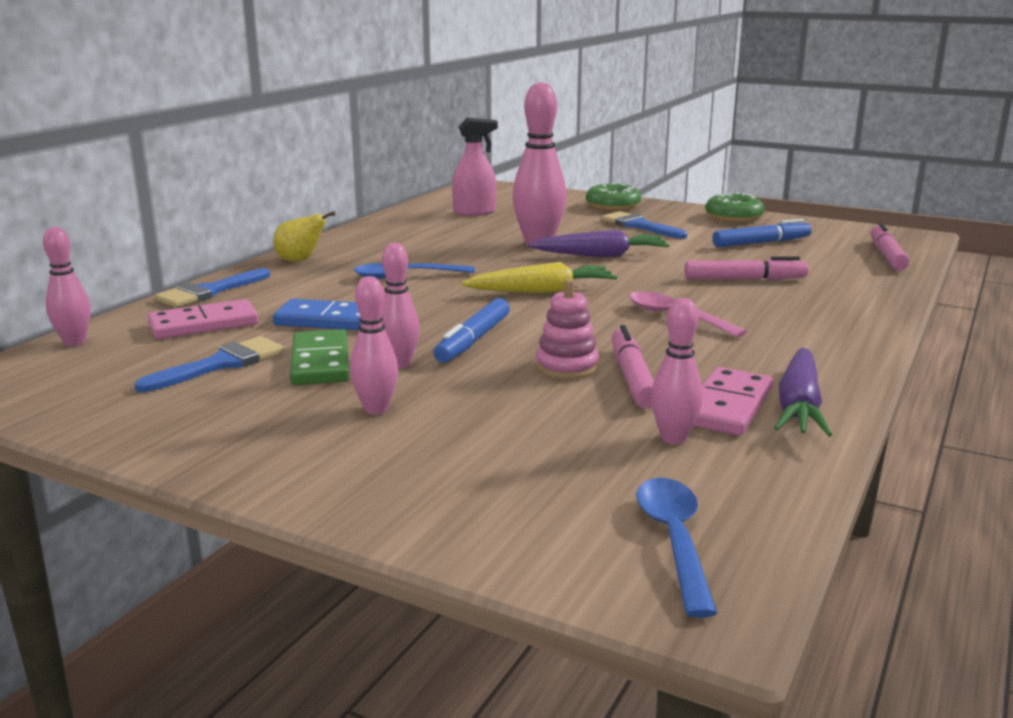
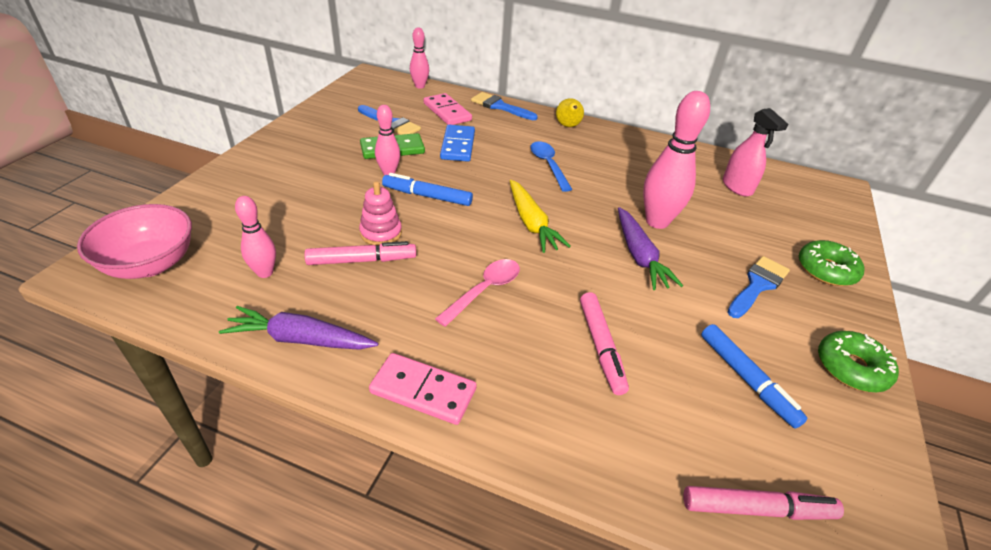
camera: 80 degrees right, 20 degrees up
pink bowling pin [350,276,398,415] -> none
blue spoon [636,478,717,618] -> pink bowl [77,204,192,279]
pink domino [693,367,773,436] -> pink domino moved to [369,353,477,425]

